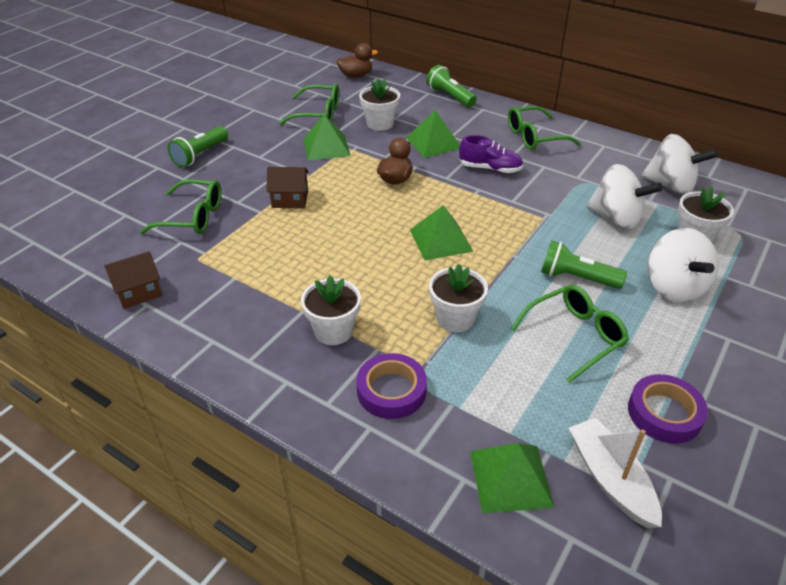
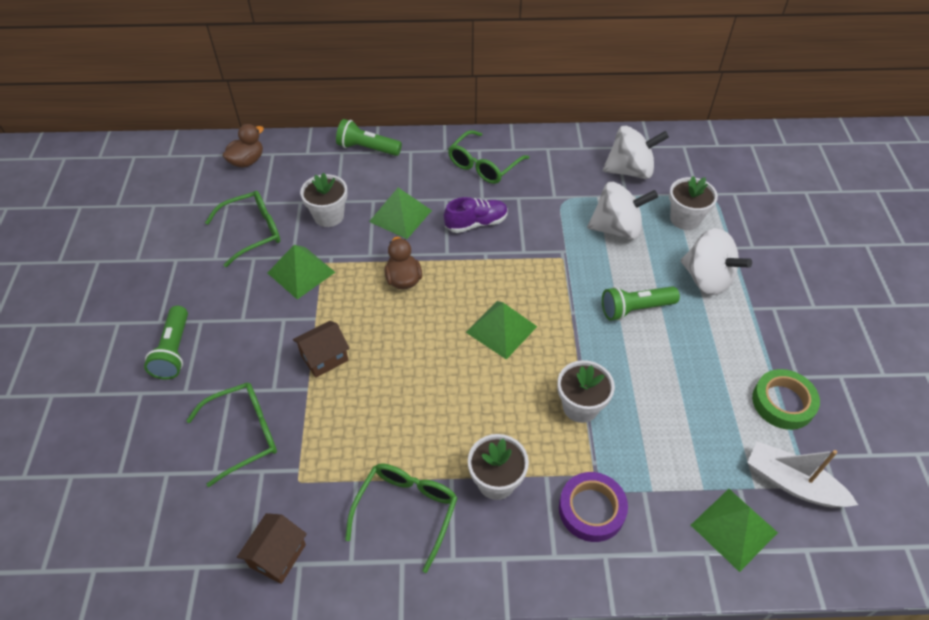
camera: 35 degrees left, 10 degrees up
green glasses [511,285,629,383] -> green glasses moved to [345,463,457,573]
purple tape [628,374,708,444] -> green tape [752,369,820,430]

